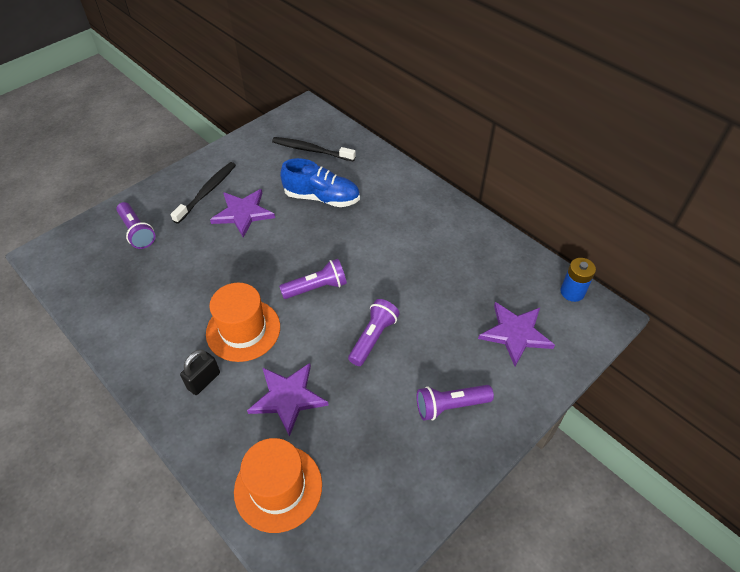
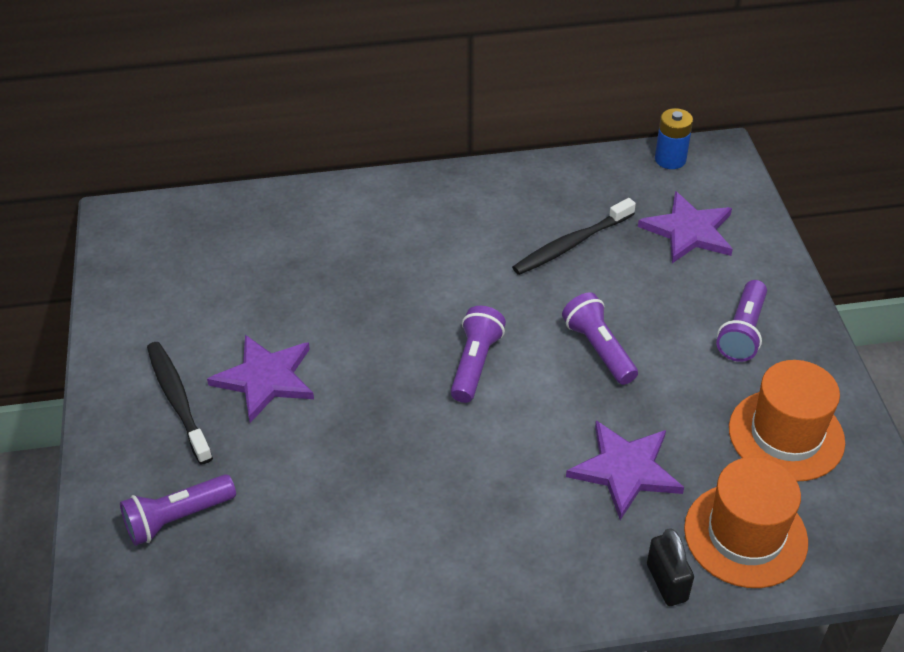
camera: 55 degrees left, 5 degrees down
purple flashlight [116,202,155,249] -> purple flashlight turned 150 degrees clockwise [120,474,236,546]
black padlock [180,350,220,395] -> black padlock moved to [647,528,694,606]
orange hat [206,283,280,362] -> orange hat moved to [729,360,845,482]
black toothbrush [272,137,356,161] -> black toothbrush moved to [512,198,636,275]
blue shoe [280,158,360,207] -> none

